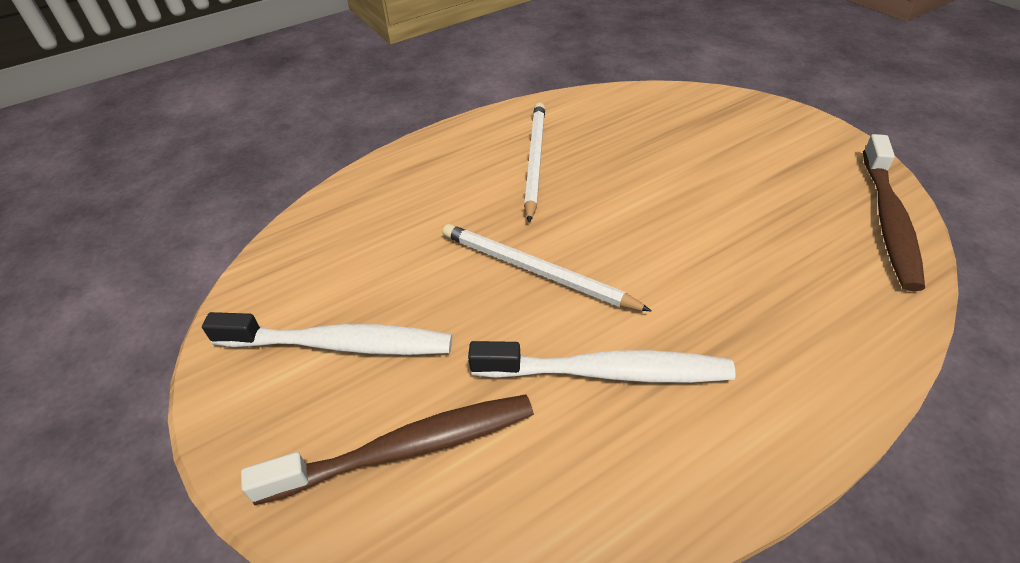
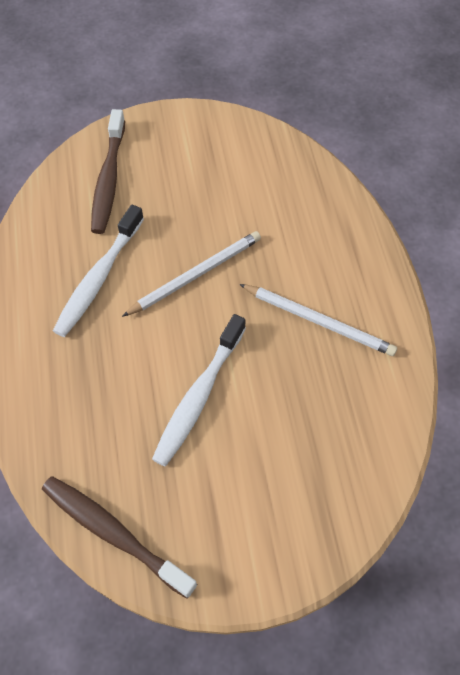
camera: 110 degrees right, 15 degrees up
white toothbrush [202,312,452,355] -> white toothbrush moved to [152,314,246,466]

